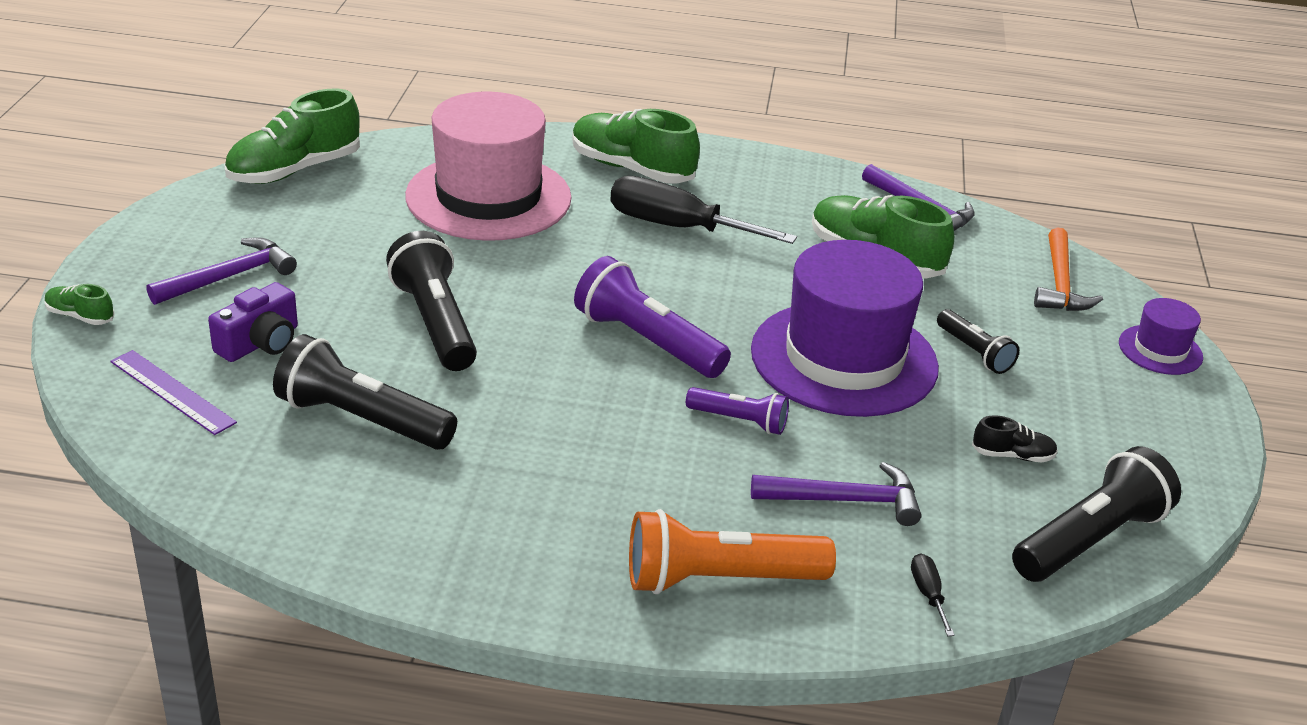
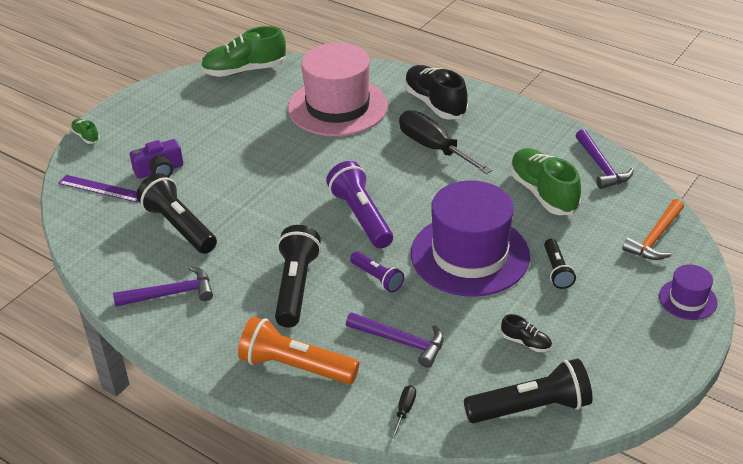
camera: 30 degrees right, 5 degrees up
purple ruler [111,350,237,435] -> purple ruler turned 45 degrees counterclockwise [58,175,138,203]
purple hammer [147,237,297,305] -> purple hammer moved to [113,266,213,306]
black flashlight [386,231,477,371] -> black flashlight moved to [275,225,321,327]
green shoe [572,109,700,184] -> black shoe [404,65,468,120]

